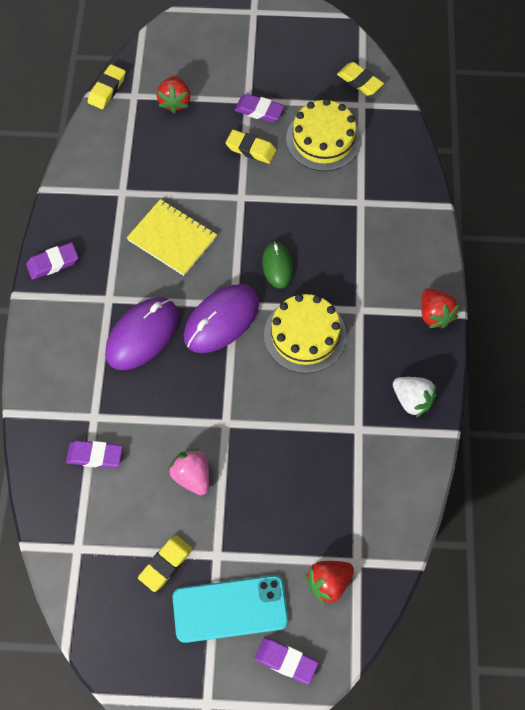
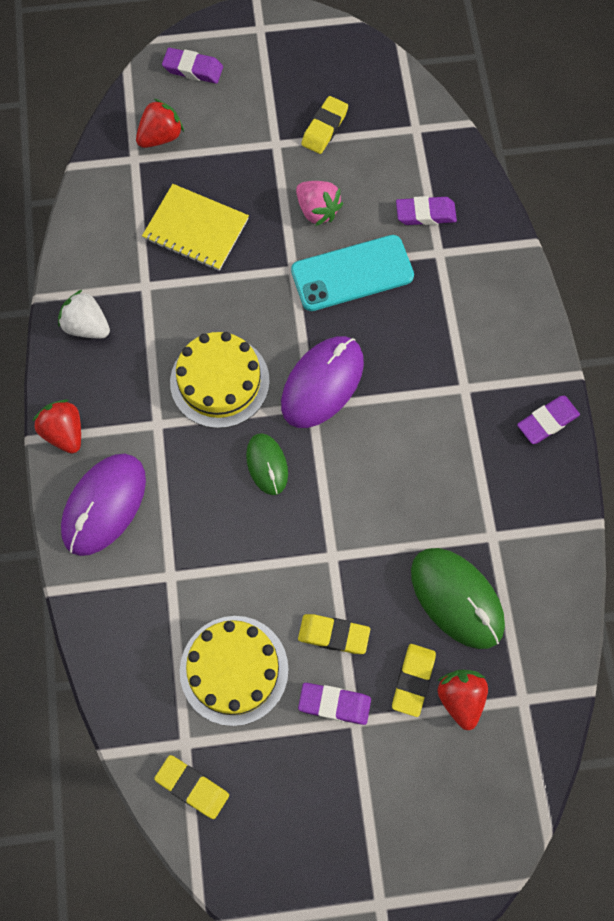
camera: 170 degrees right, 5 degrees up
yellow eraser [88,64,126,109] -> yellow eraser moved to [392,644,436,717]
purple mouse [105,297,179,370] -> purple mouse moved to [61,454,146,556]
yellow notebook [127,199,217,276] -> yellow notebook moved to [142,184,249,271]
turquoise phone [173,575,288,643] -> turquoise phone moved to [291,235,414,311]
none -> green mouse [411,548,505,649]

